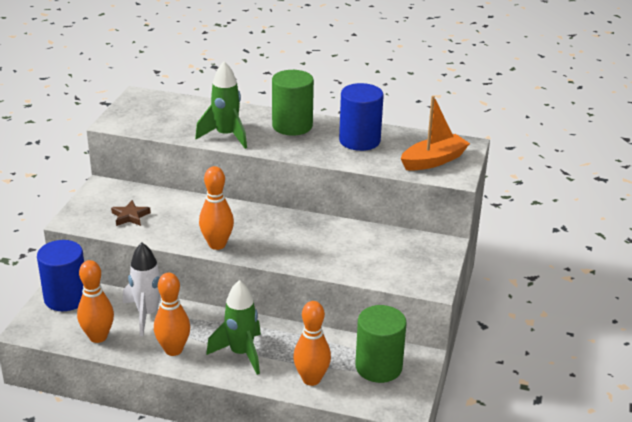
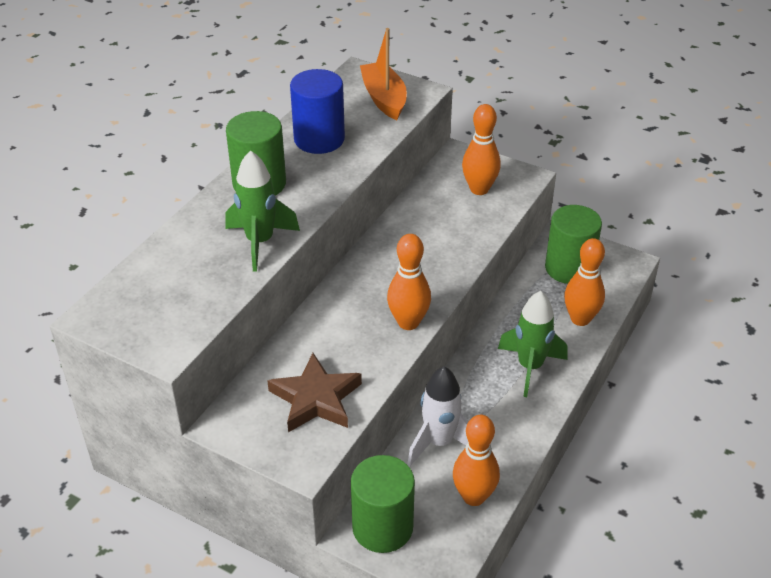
camera: 75 degrees left, 10 degrees up
blue cylinder [37,240,84,311] -> green cylinder [351,455,415,553]
brown star [111,200,151,226] -> brown star [267,353,362,433], size x1.73
orange bowling pin [154,273,190,356] -> orange bowling pin moved to [462,104,501,195]

